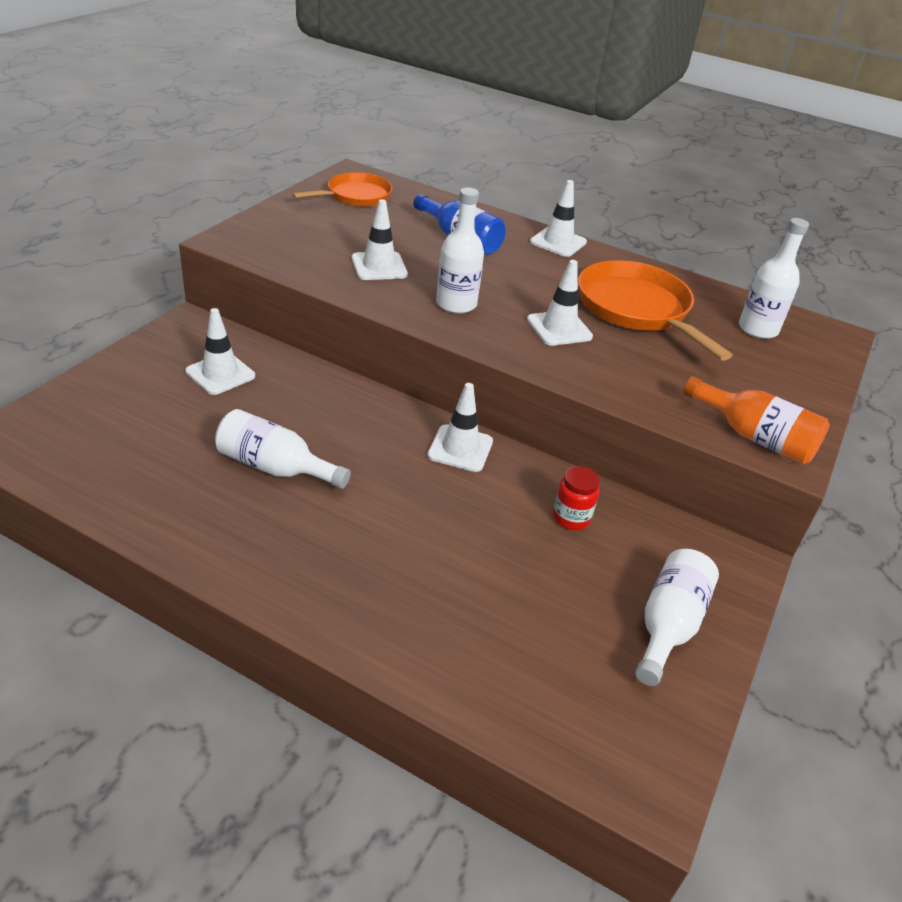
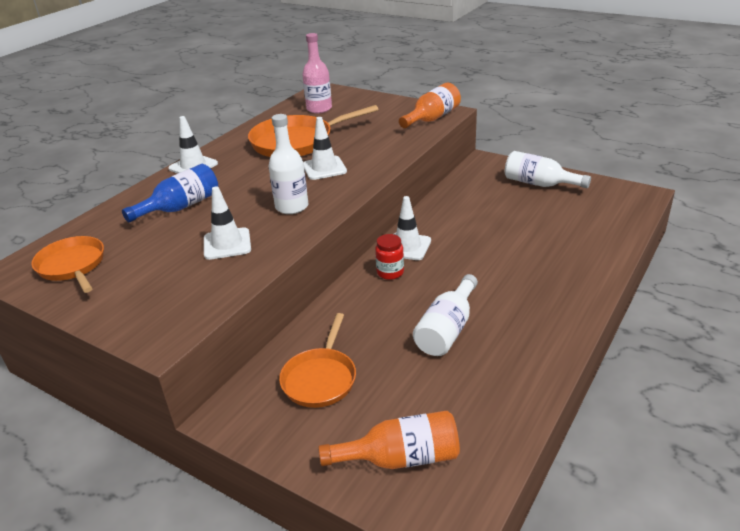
camera: 80 degrees left, 5 degrees down
white traffic cone [185,308,255,395] -> orange pan [279,313,356,408]
red jar [553,466,600,530] -> red jar moved to [375,234,404,280]
white bottle [739,218,809,339] -> pink bottle [302,33,332,113]
none -> orange bottle [318,411,460,469]

